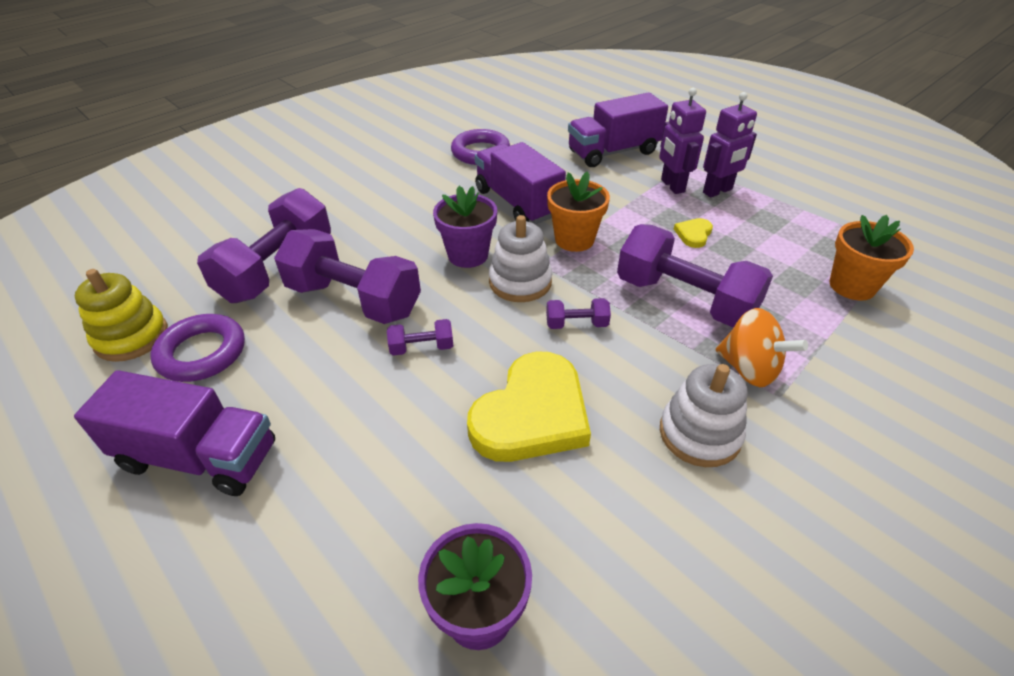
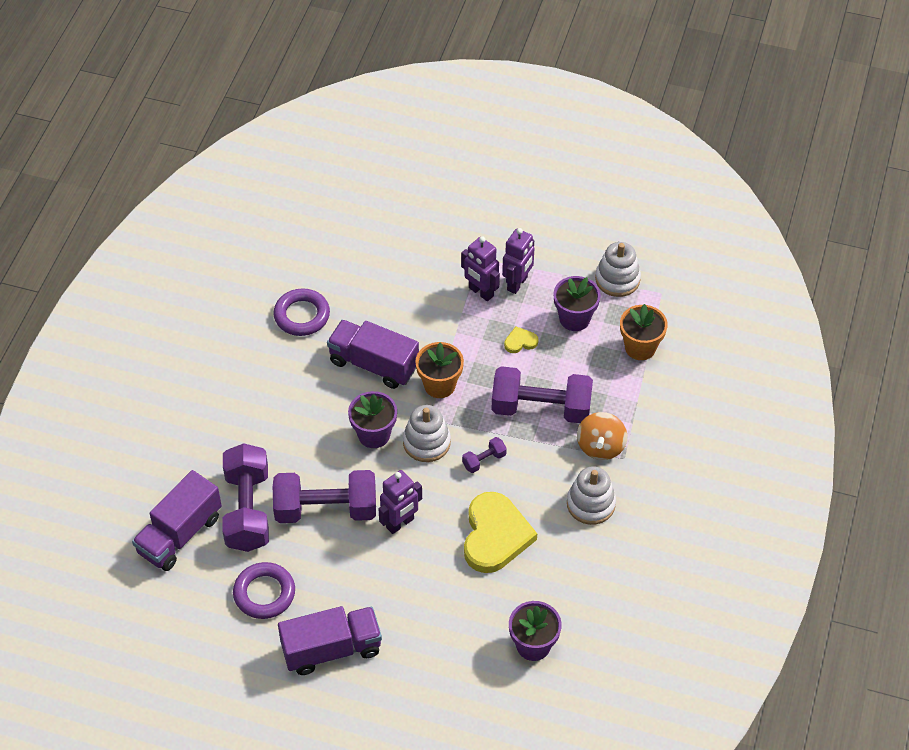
camera: 30 degrees left, 10 degrees up
yellow stacking toy [75,269,168,362] -> none
purple dumbbell [387,319,453,356] -> purple robot [378,470,422,534]
purple truck [568,92,668,167] -> purple truck moved to [132,470,222,571]
yellow heart [674,218,713,248] -> yellow heart turned 75 degrees clockwise [504,326,538,353]
orange spinning top [716,308,808,387] -> orange spinning top turned 90 degrees clockwise [577,412,627,460]
none -> purple flower pot [553,276,601,331]
none -> white stacking toy [595,242,641,297]

